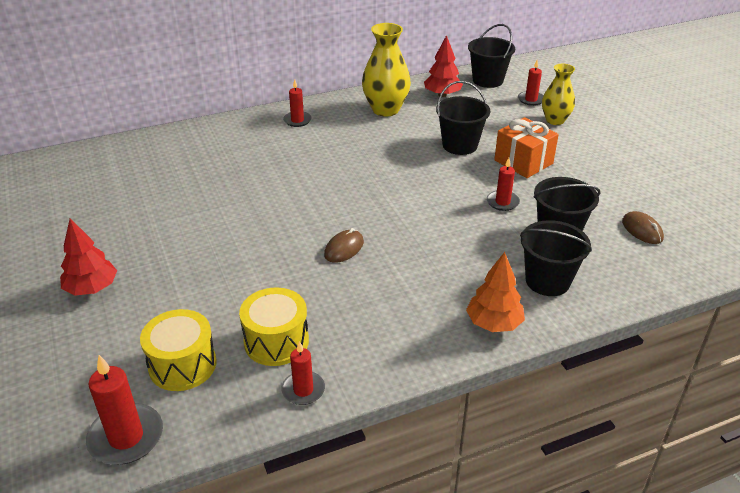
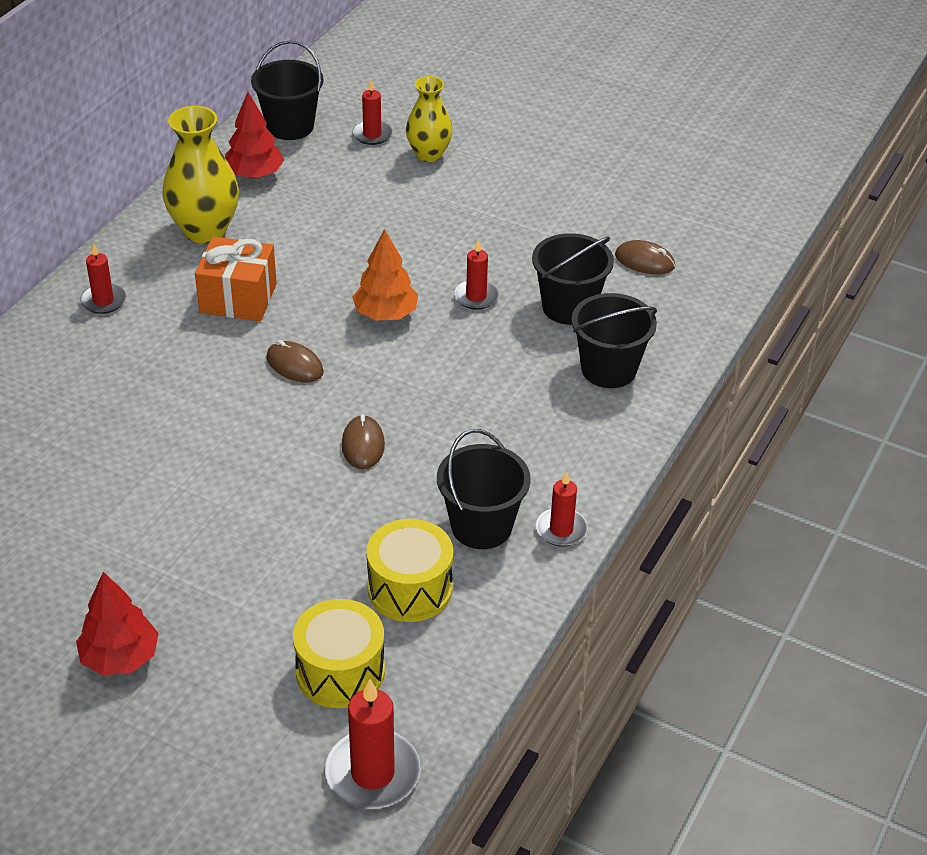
camera: 40 degrees left, 5 degrees up
red candle [281,341,325,405] -> red candle moved to [536,471,588,547]
black bucket [436,81,490,155] -> black bucket moved to [437,429,531,549]
orange tree [466,252,525,332] -> orange tree moved to [352,229,418,321]
orange gift [494,117,559,178] -> orange gift moved to [195,237,277,321]
none -> brown mouse [266,340,324,382]

